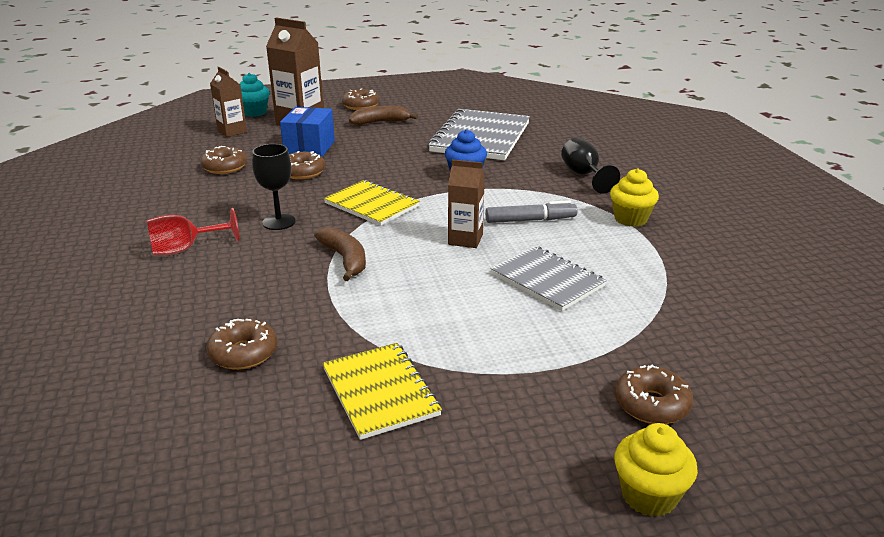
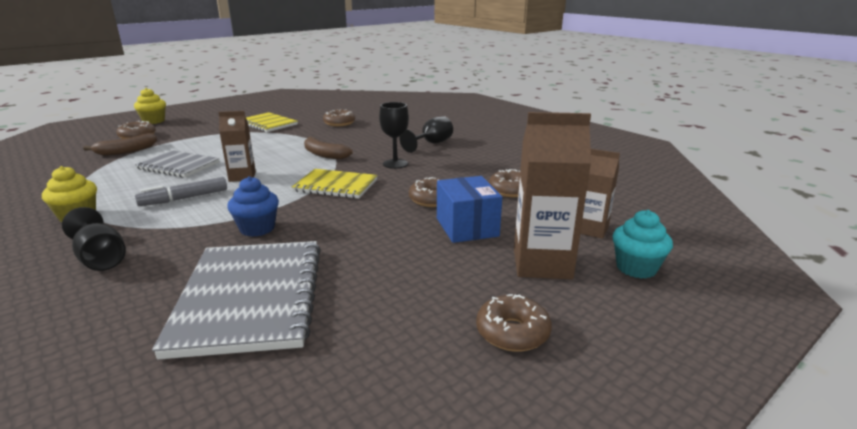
camera: 155 degrees right, 5 degrees down
red goblet [147,208,239,255] -> black goblet [399,116,453,153]
brown banana [349,106,418,125] -> brown banana moved to [83,133,157,156]

